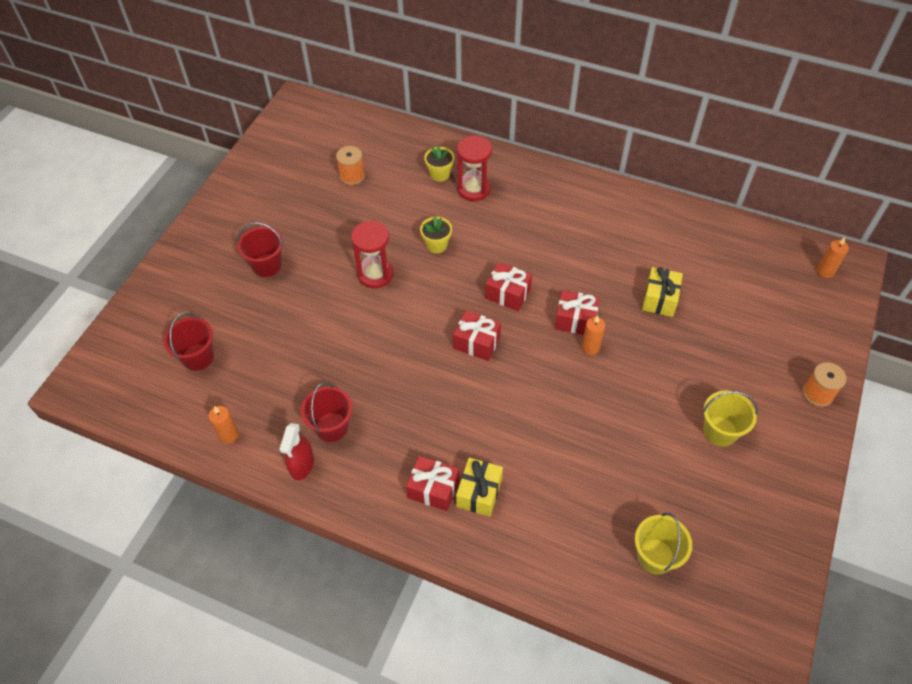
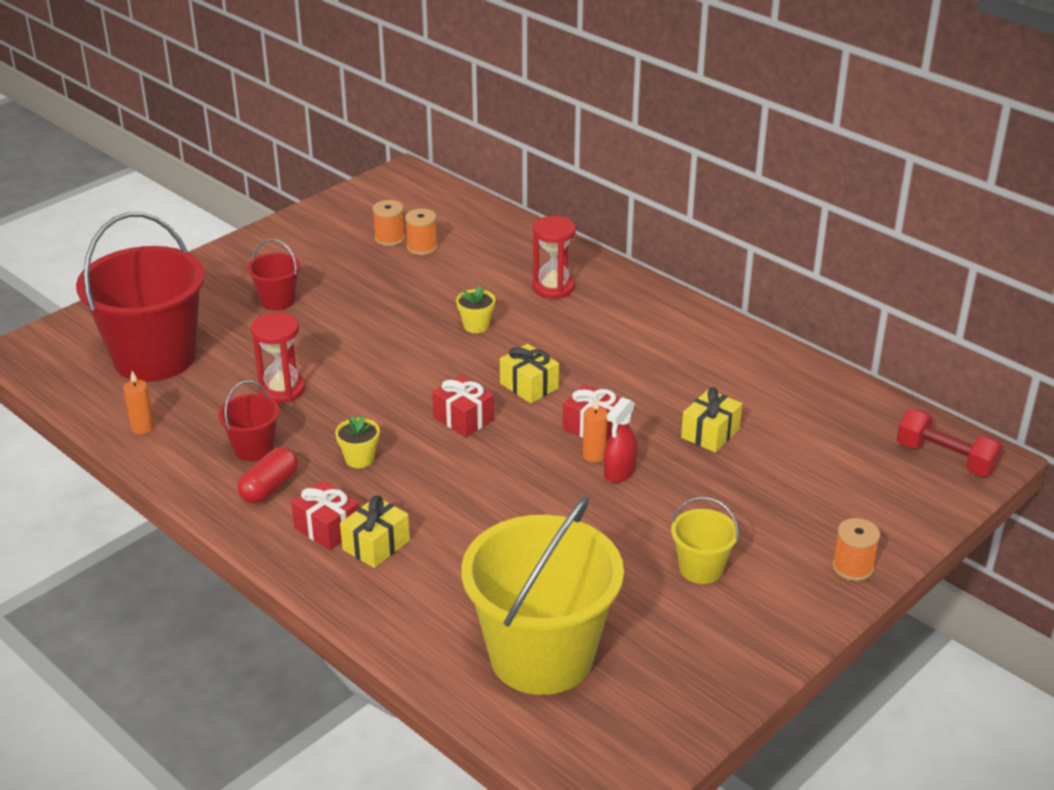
camera: 20 degrees right, 20 degrees down
red bucket [164,312,214,371] -> red bucket [76,212,205,382], size x2.21
red spray bottle [279,423,314,480] -> red spray bottle moved to [604,397,637,483]
red hourglass [351,221,394,288] -> red hourglass moved to [251,312,305,403]
yellow flower pot [424,146,454,182] -> yellow flower pot moved to [335,415,380,468]
red gift [485,262,532,311] -> yellow gift [500,344,559,403]
yellow bucket [635,513,692,574] -> yellow bucket [461,496,624,695], size x2.21
orange candle [817,237,849,278] -> red dumbbell [897,409,1003,476]
none -> red capsule [237,447,298,504]
none -> orange spool [372,200,405,246]

